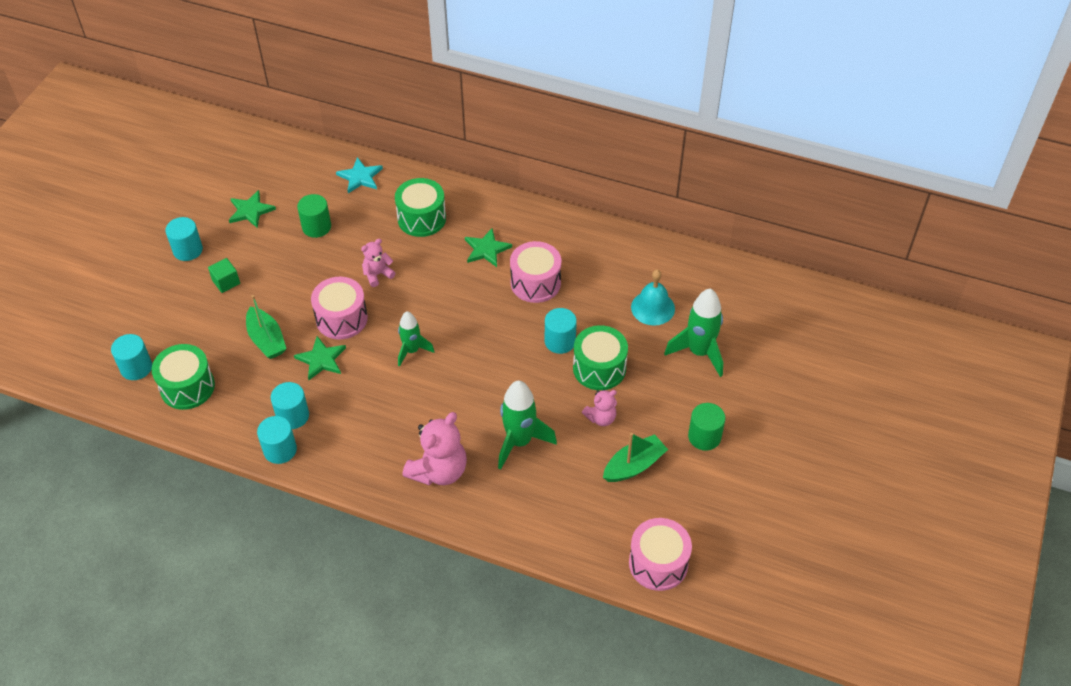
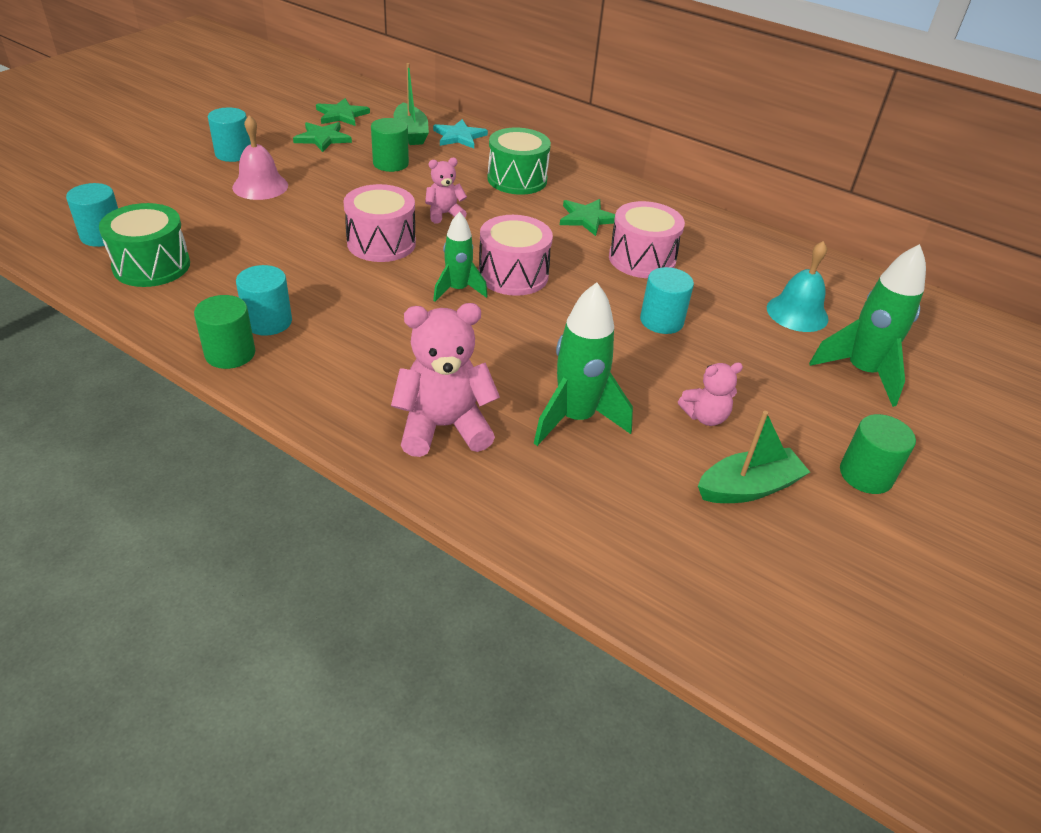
camera: 10 degrees right, 10 degrees down
green cube [208,258,240,293] -> pink bell [232,115,288,200]
green boat [246,295,286,359] -> green boat moved to [393,63,429,145]
turquoise cylinder [257,416,297,464] -> green cylinder [194,295,255,369]
green star [294,336,346,380] -> green star moved to [316,98,370,126]
pink teddy bear [403,412,467,486] -> pink teddy bear turned 150 degrees counterclockwise [391,303,500,457]
green drum [573,325,628,390] -> none
pink drum [629,518,692,591] -> pink drum moved to [479,215,553,296]

